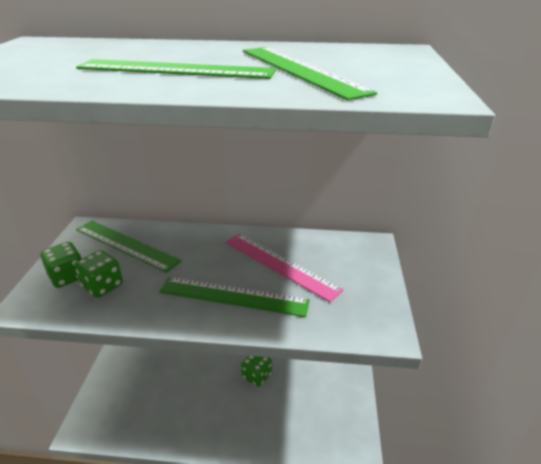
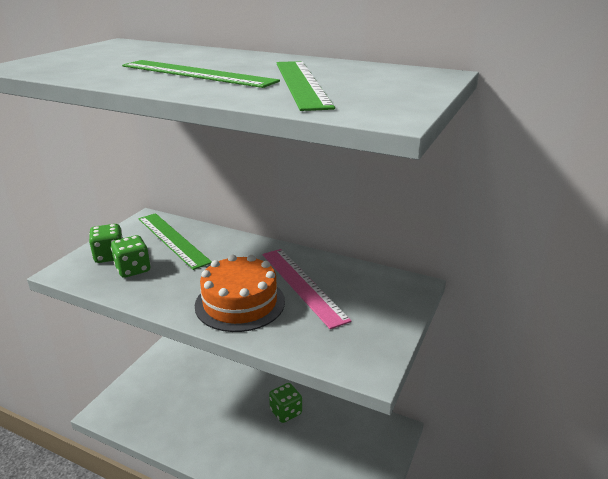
camera: 20 degrees right, 5 degrees down
green ruler [159,277,310,317] -> orange cake [195,254,285,332]

